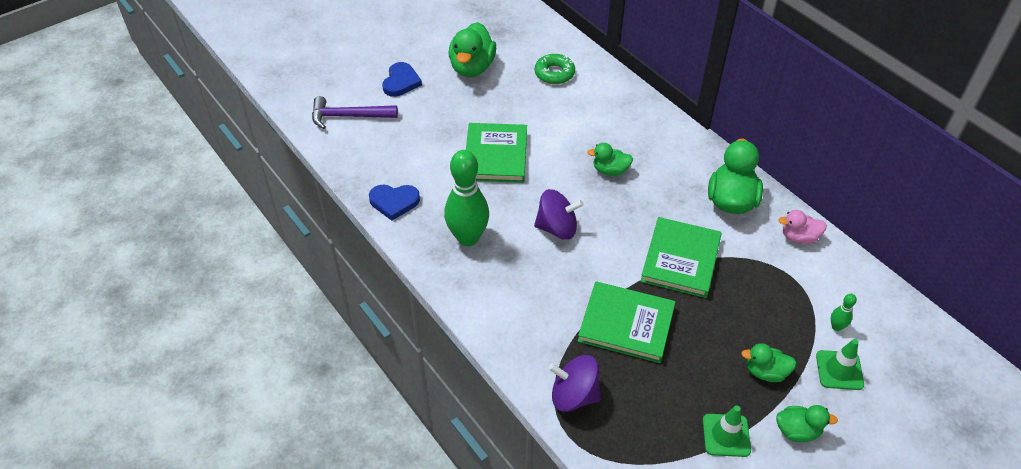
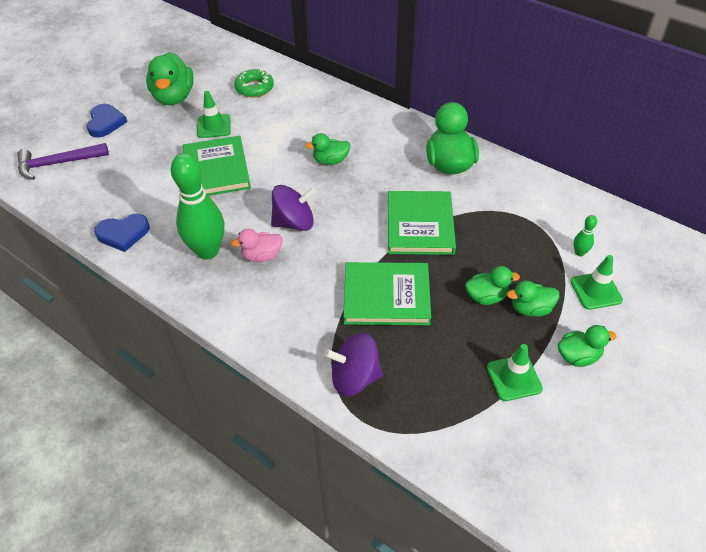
camera: 15 degrees left, 0 degrees up
pink duck [778,210,827,244] -> pink duck moved to [231,229,283,262]
none -> green traffic cone [197,91,231,138]
none -> green duck [465,266,520,305]

